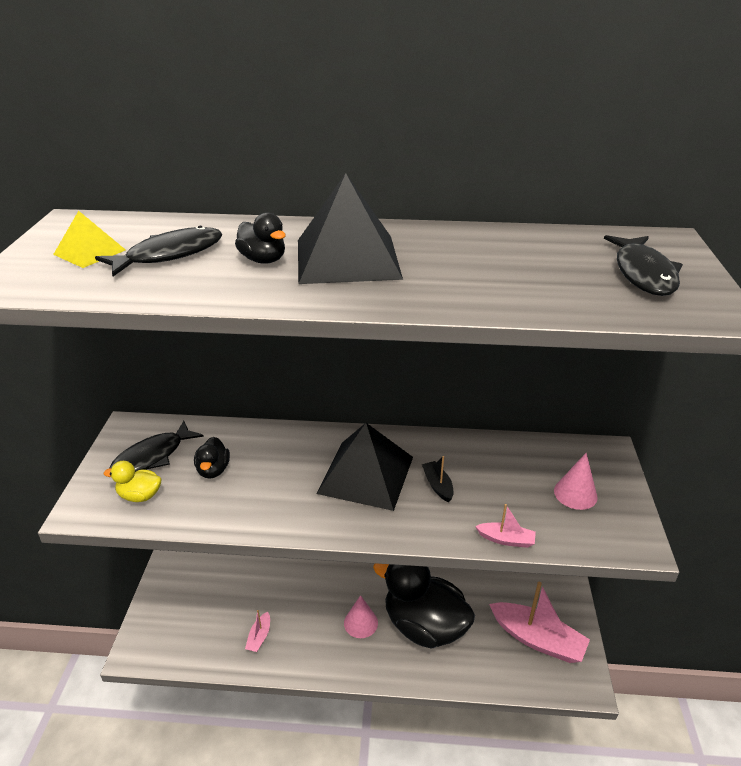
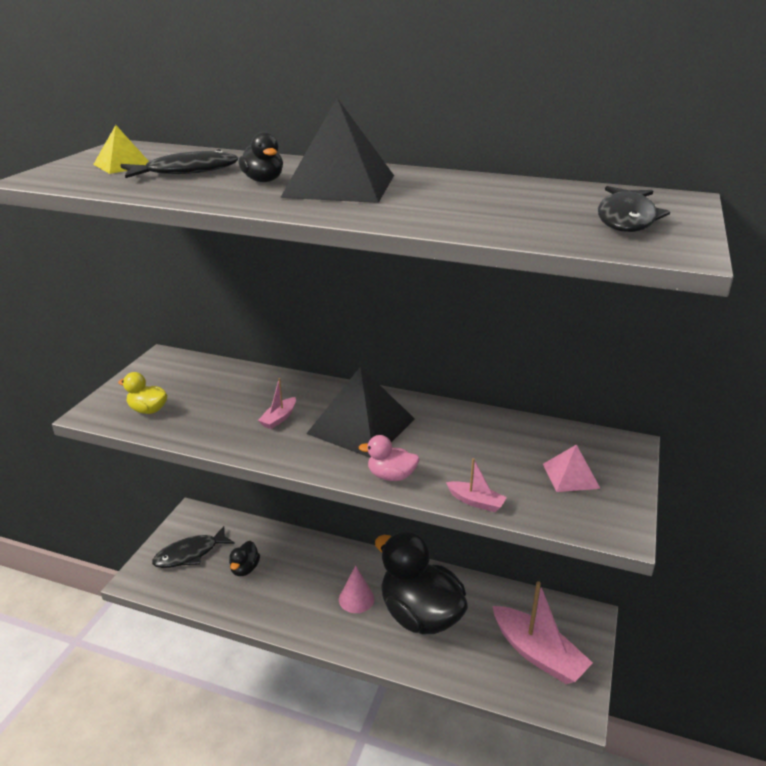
camera: 15 degrees right, 5 degrees down
black fish [110,421,204,472] -> black fish moved to [152,526,235,568]
black duck [194,437,230,479] -> black duck moved to [229,541,260,576]
pink boat [245,610,270,652] -> pink boat moved to [258,378,296,429]
black boat [422,456,454,502] -> none
pink cone [554,453,598,510] -> pink pyramid [543,444,601,492]
none -> pink duck [359,435,420,481]

